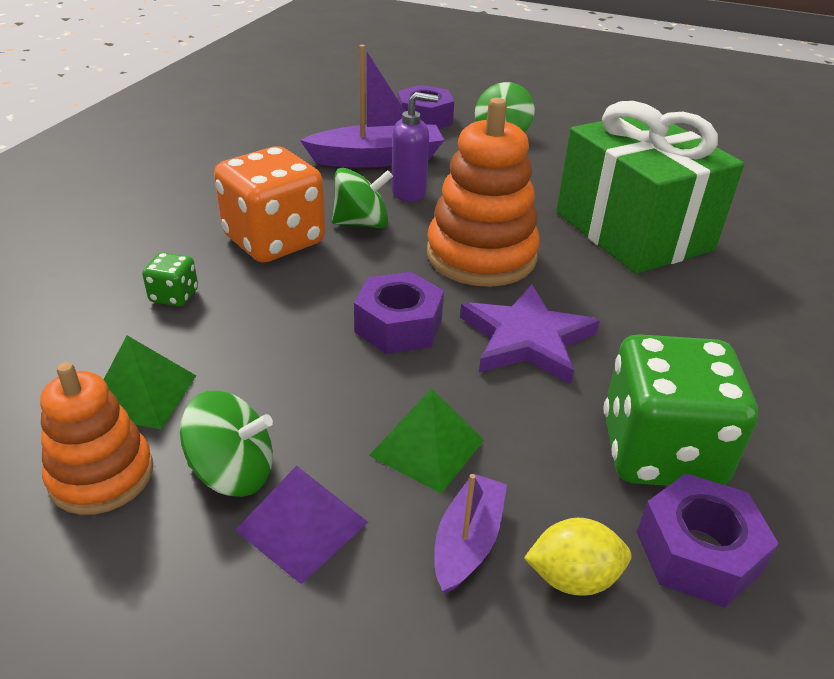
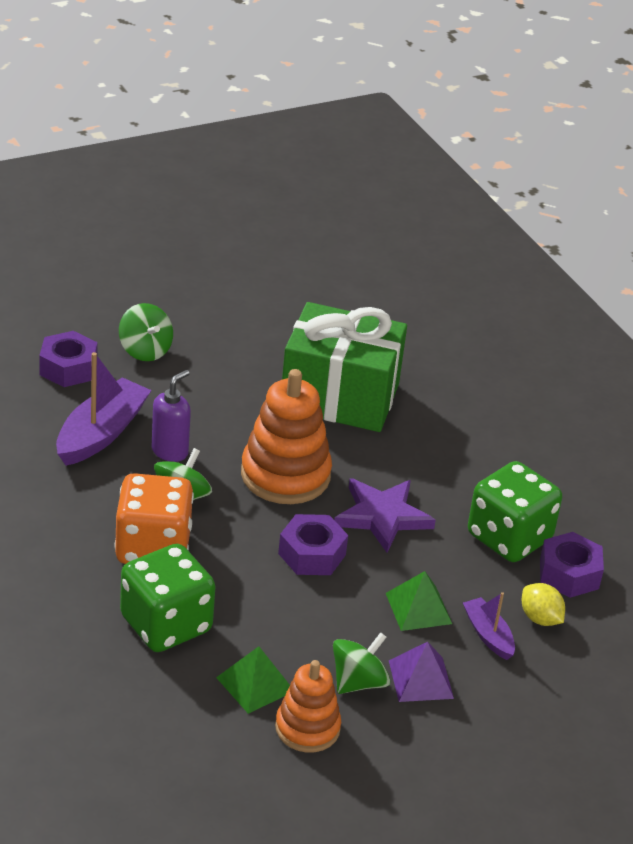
camera: 50 degrees left, 0 degrees up
green dice [142,252,198,306] -> green dice [120,544,216,652], size x2.29
yellow lemon [524,518,631,596] -> yellow lemon turned 75 degrees counterclockwise [522,583,565,626]

